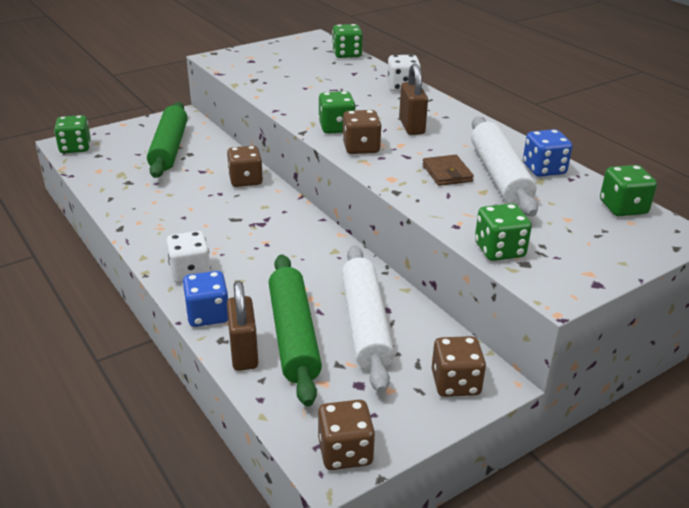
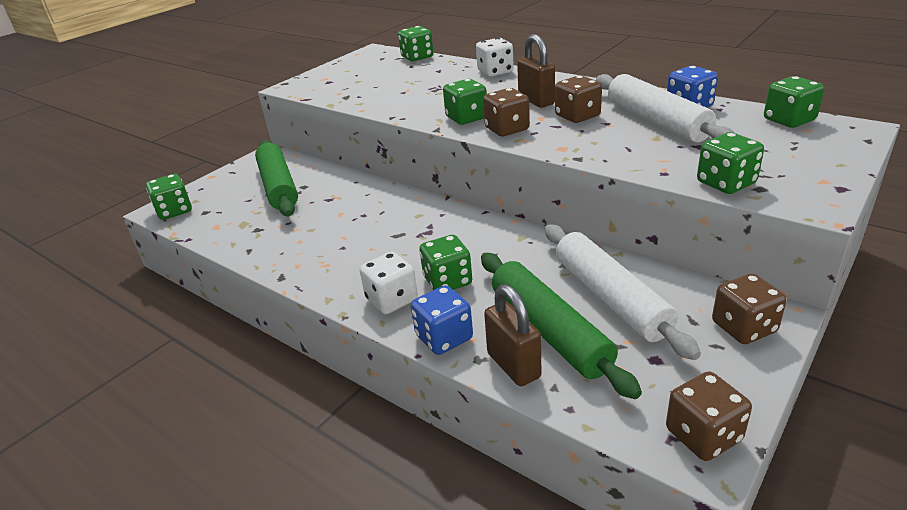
camera: 15 degrees left, 0 degrees up
brown dice [227,146,263,187] -> brown dice moved to [555,75,602,123]
brown wallet [422,155,474,186] -> none
none -> green dice [419,235,472,290]

